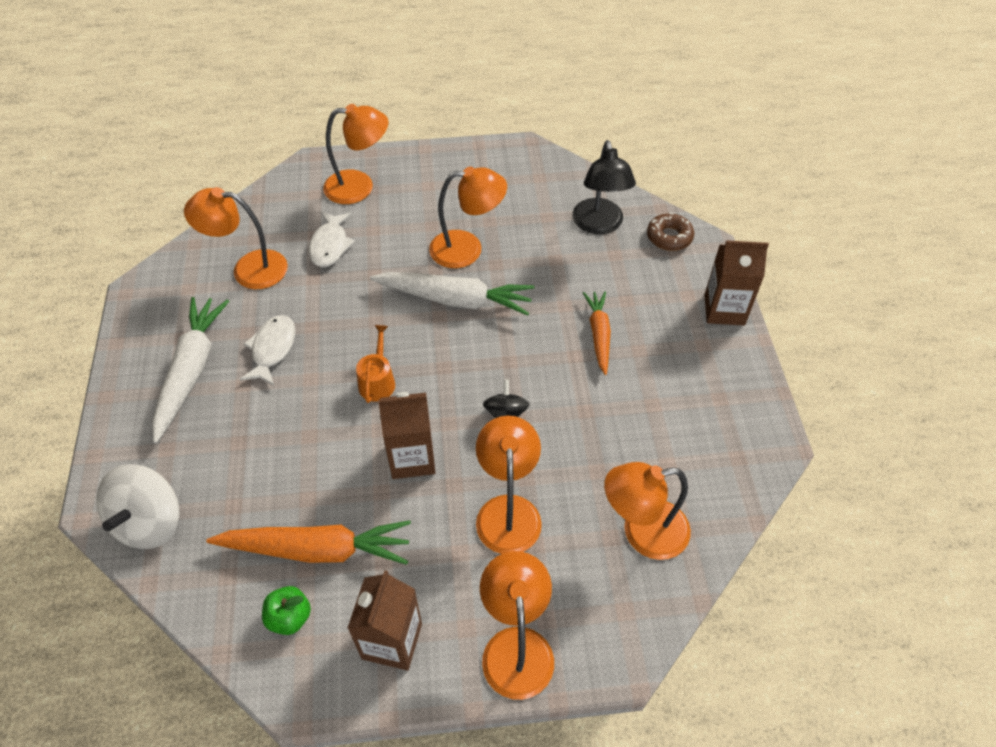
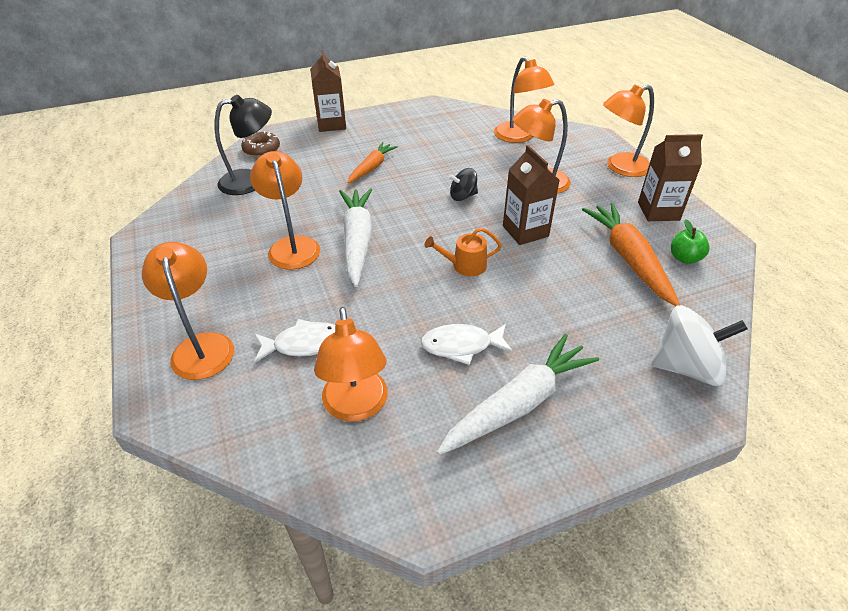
camera: 105 degrees left, 10 degrees down
white carrot [152,297,229,443] -> white carrot turned 150 degrees clockwise [437,334,599,455]
orange carrot [583,291,611,375] -> orange carrot turned 135 degrees clockwise [347,142,398,183]

